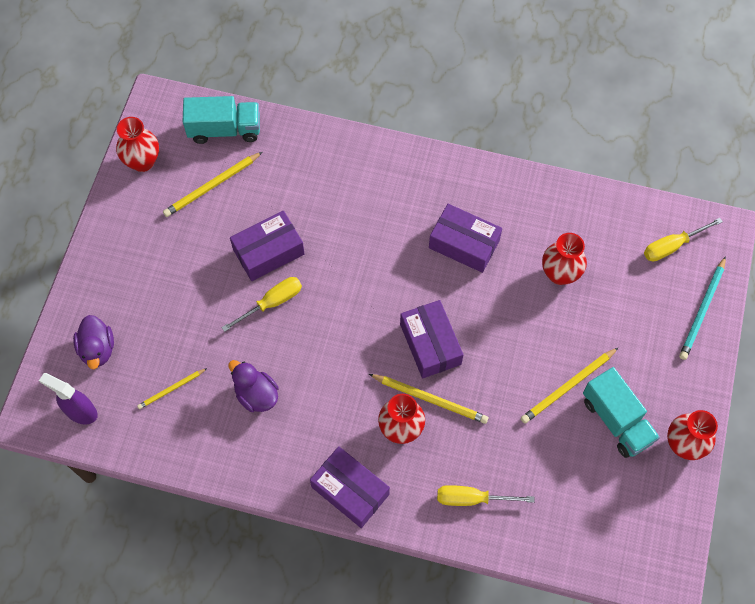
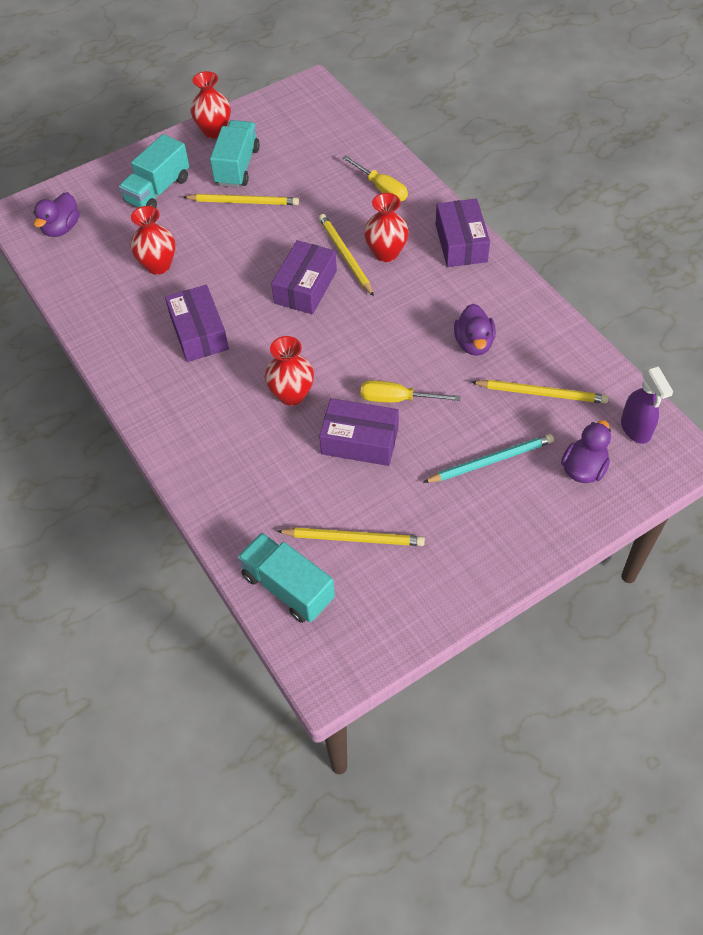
camera: 135 degrees left, 10 degrees down
red vase [116,117,159,172] -> red vase moved to [265,336,314,406]
yellow pencil [137,368,207,409] -> yellow pencil [472,380,609,403], size x1.63
yellow screwdriver [644,218,723,261] -> purple duck [33,192,80,237]
turquoise pencil [679,256,726,360] -> turquoise pencil moved to [423,434,554,483]
none -> turquoise truck [119,134,189,208]

